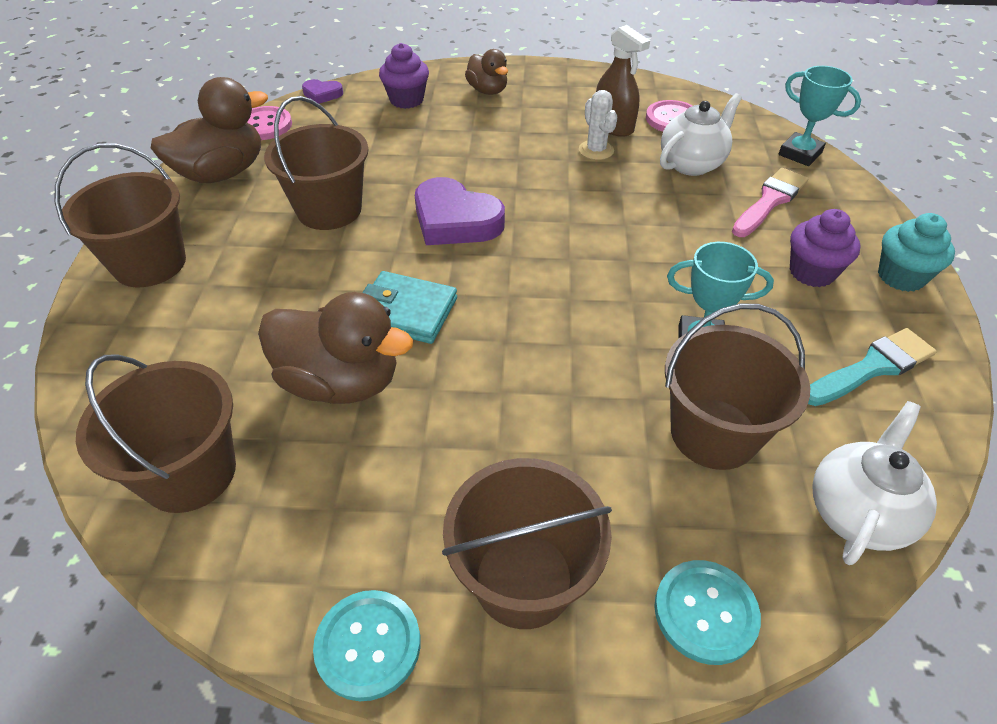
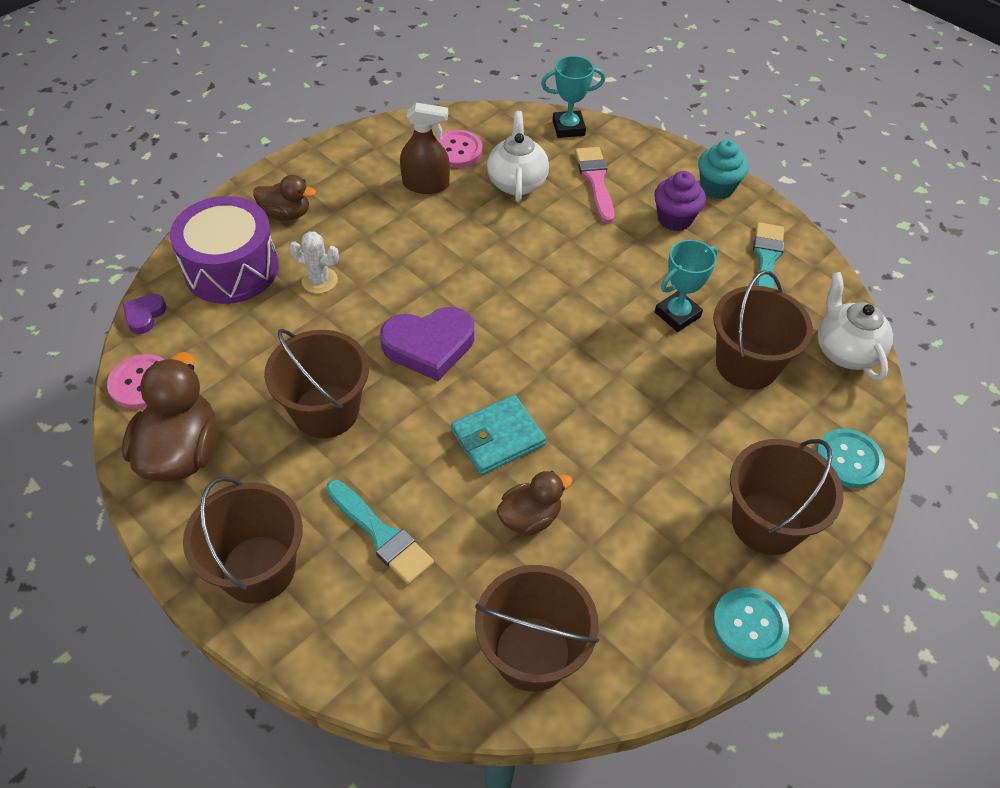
camera: 50 degrees left, 5 degrees up
brown duck [258,292,413,404] -> brown duck [497,471,573,536], size x0.59
purple heart [302,79,343,104] -> purple heart turned 150 degrees clockwise [123,294,166,334]
purple cupcake [379,43,429,109] -> purple drum [170,196,279,304]
white cactus [579,90,617,160] -> white cactus moved to [289,232,339,294]
none -> turquoise brush [326,480,434,585]

